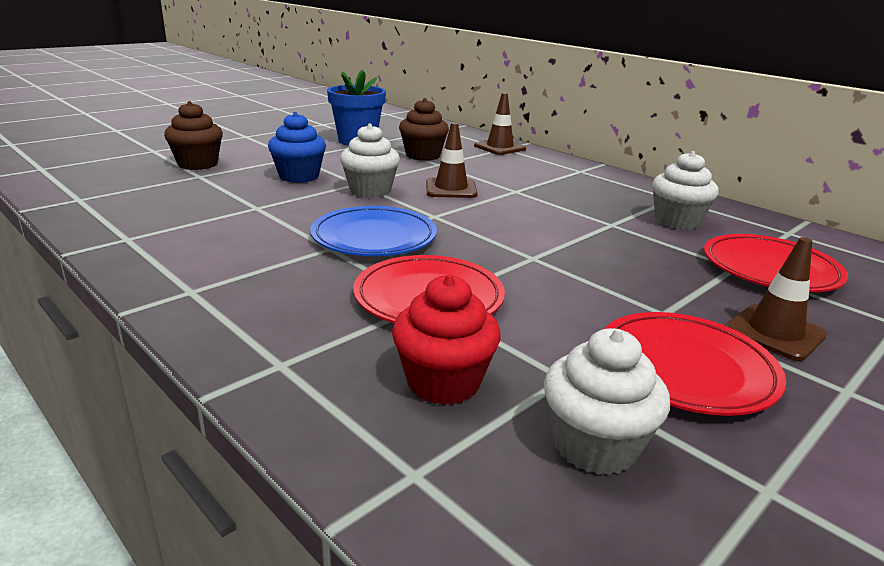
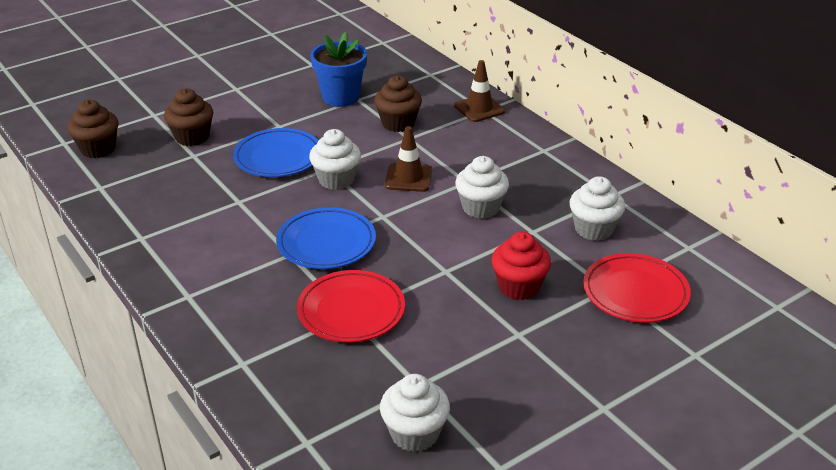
camera: 10 degrees right, 10 degrees up
blue cupcake [268,112,326,183] -> blue plate [233,128,319,177]
red cupcake [392,274,501,405] -> red cupcake moved to [491,232,551,300]
red plate [604,312,786,416] -> none
brown traffic cone [725,237,827,361] -> none
none -> brown cupcake [67,100,119,158]
none -> white cupcake [455,156,509,219]

